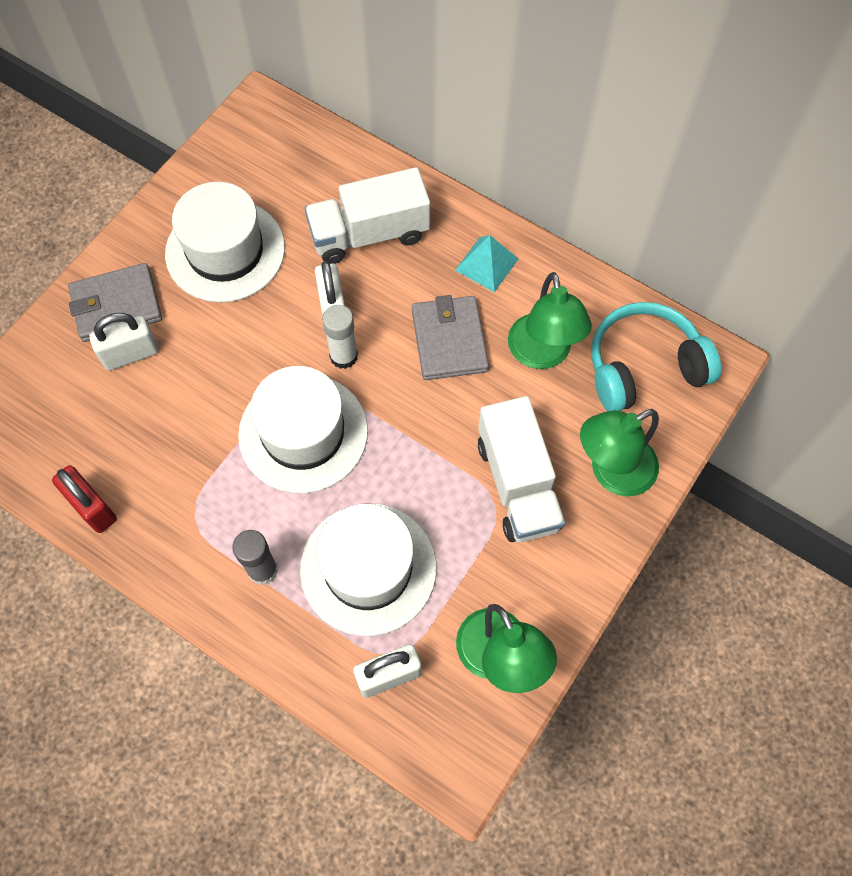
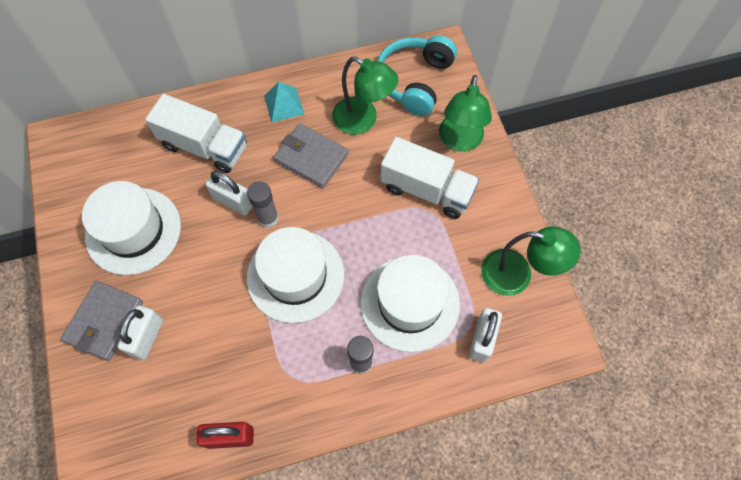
camera: 50 degrees left, 0 degrees up
white truck [305,167,430,264] -> white truck turned 90 degrees counterclockwise [145,94,247,173]
white glue stick [322,305,358,369] -> grey glue stick [247,181,279,228]

